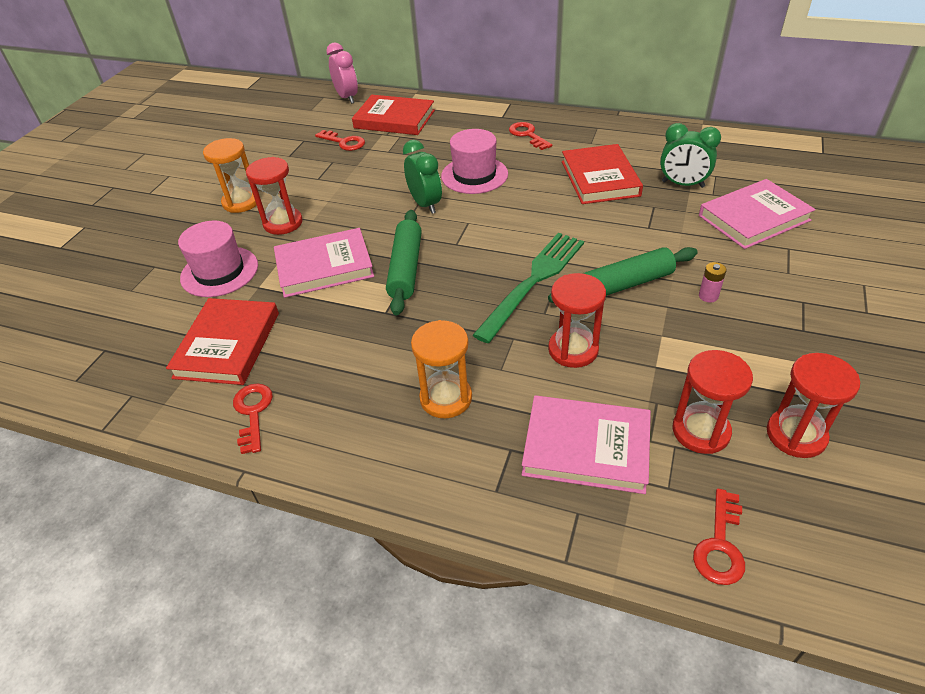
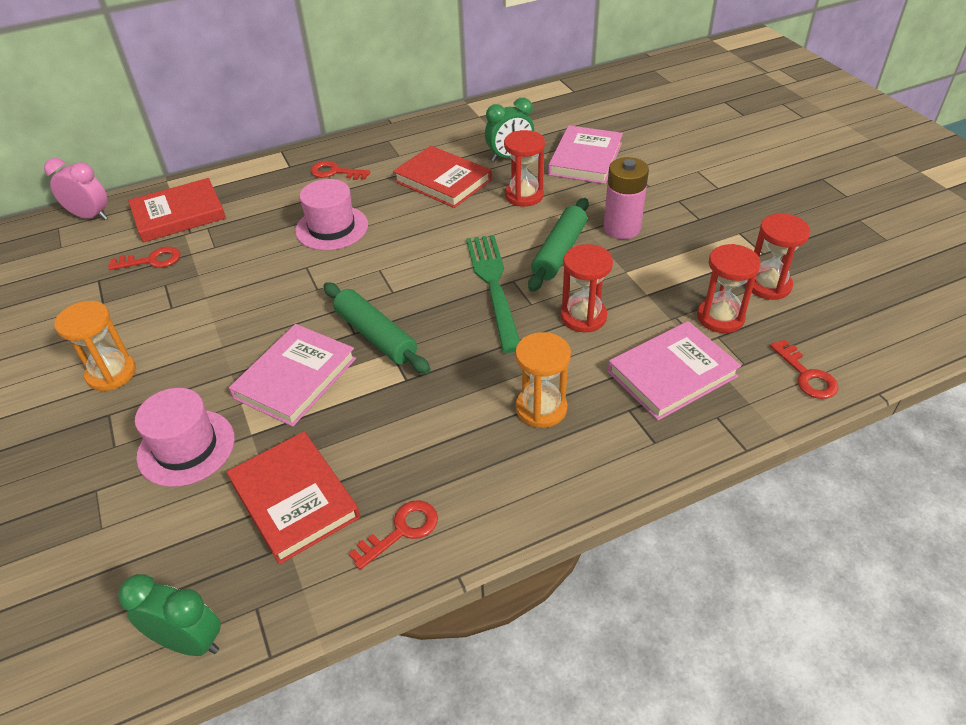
camera: 45 degrees left, 0 degrees up
red key [233,384,273,454] -> red key turned 105 degrees clockwise [349,500,438,570]
red hourglass [246,157,303,235] -> red hourglass moved to [504,130,545,207]
green clock [403,140,442,214] -> green clock moved to [118,574,221,656]
pink battery [699,262,727,303] -> pink battery [604,157,649,239], size x2.21

